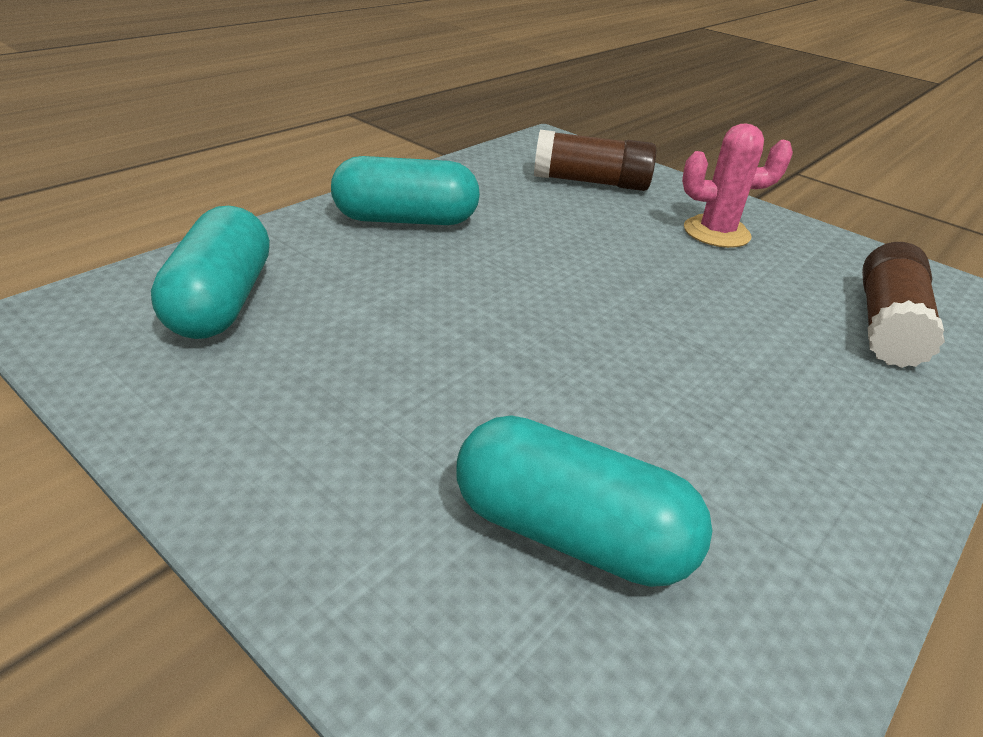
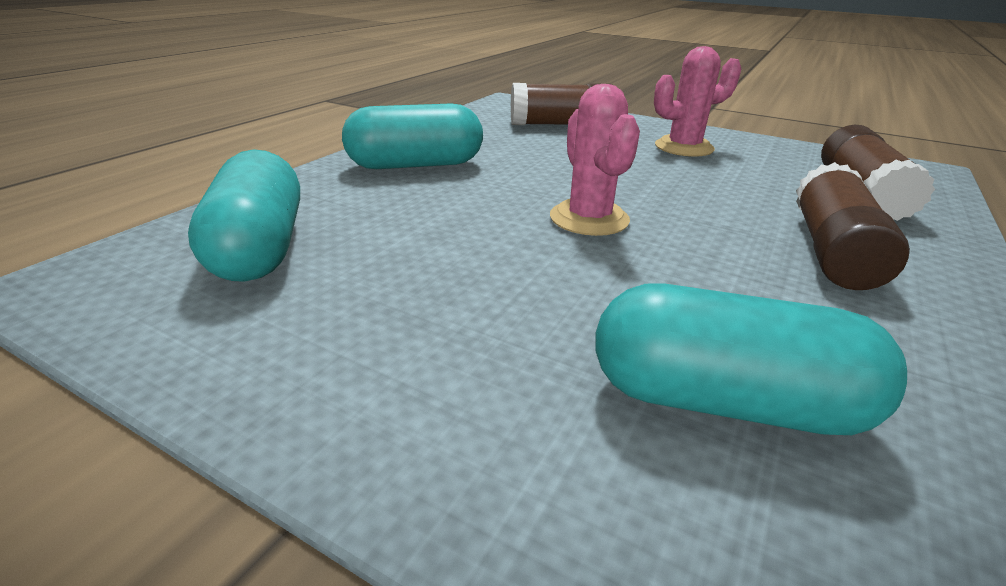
camera: 10 degrees left, 5 degrees down
none -> pink cactus [550,84,640,236]
none -> brown glue stick [796,162,910,290]

